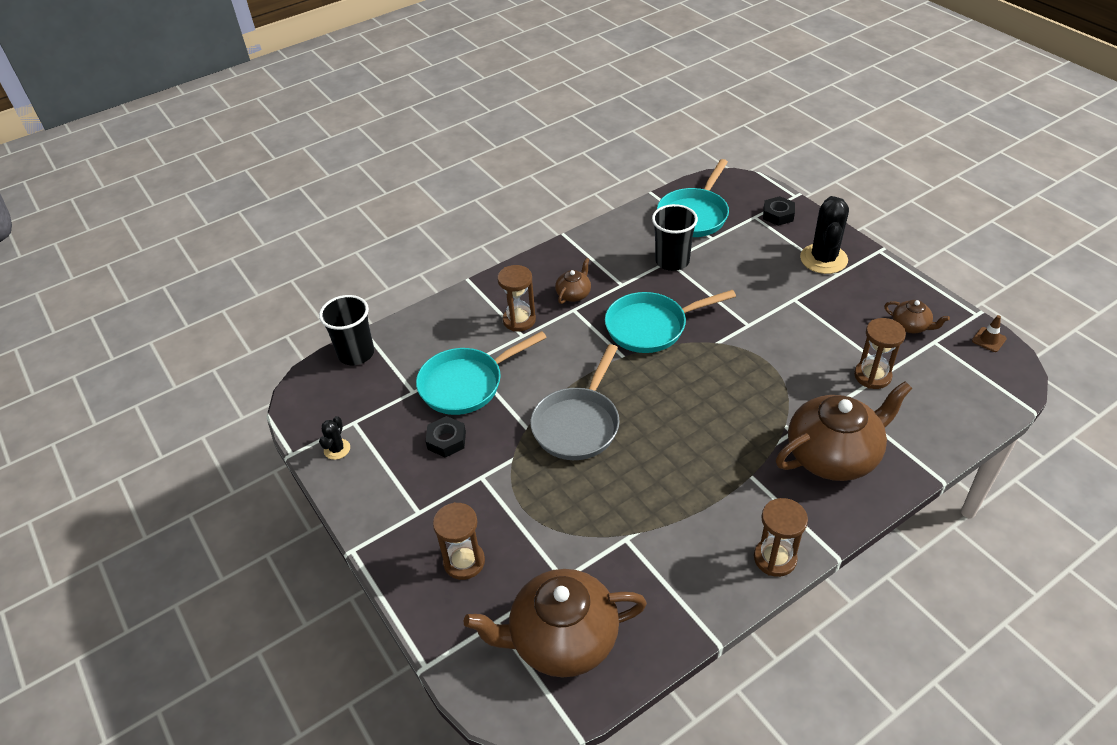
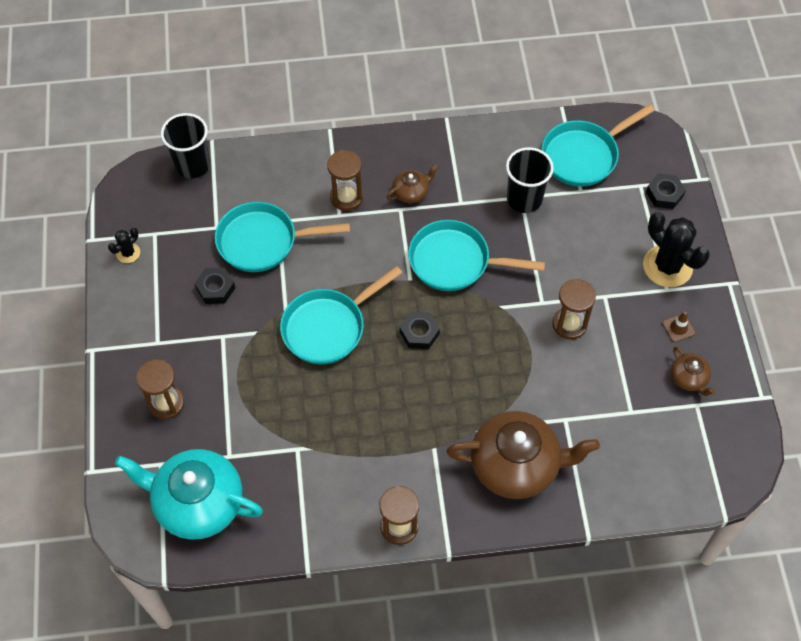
camera: 25 degrees right, 15 degrees up
brown teapot [464,569,647,677] -> turquoise teapot [115,449,263,540]
grey pan [531,344,620,460] -> turquoise pan [280,266,403,364]
black cactus [800,196,849,274] -> black cactus turned 75 degrees counterclockwise [643,212,710,287]
brown hourglass [854,318,906,389] -> brown hourglass moved to [552,279,596,340]
brown traffic cone [972,315,1007,352] -> brown traffic cone moved to [662,311,696,342]
none -> black nut [400,312,440,349]

